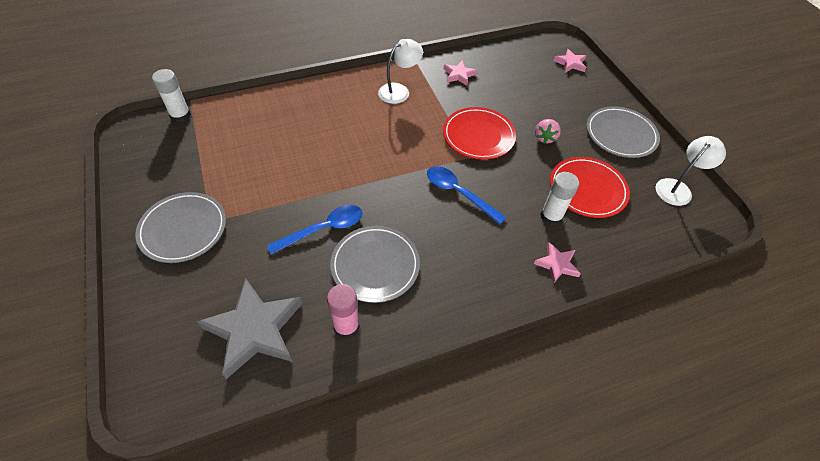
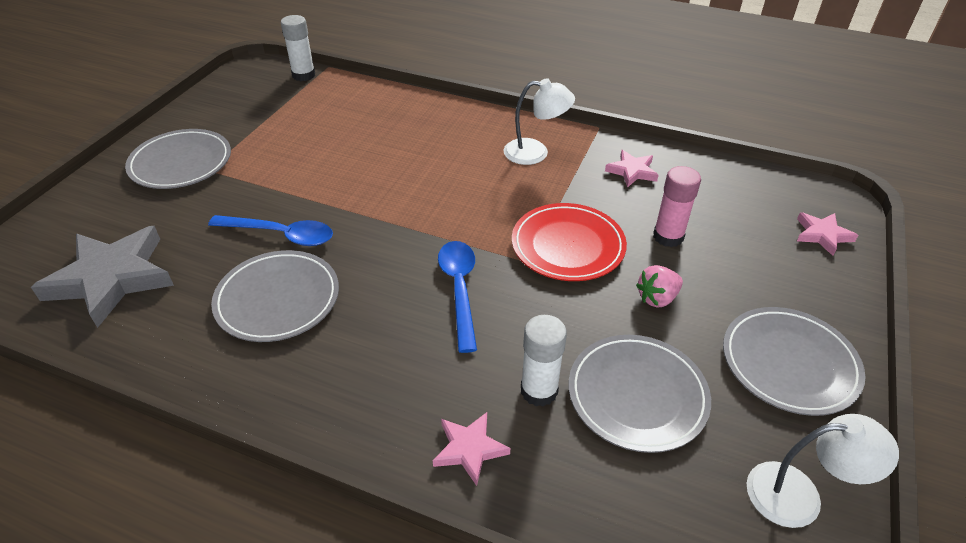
camera: 45 degrees right, 10 degrees down
pink glue stick [327,284,360,339] -> pink glue stick moved to [653,166,701,247]
red plate [550,157,630,218] -> grey plate [569,335,711,453]

